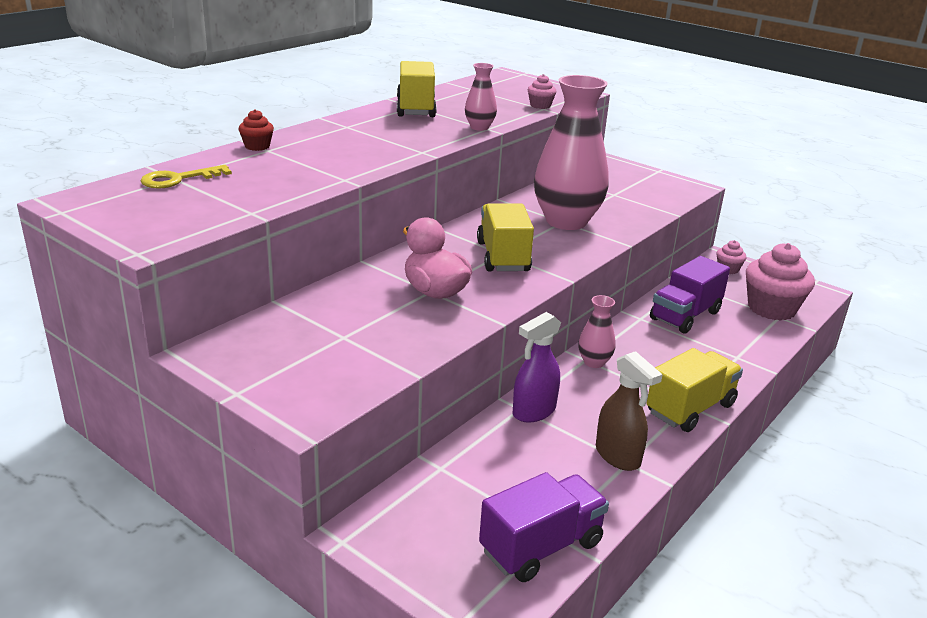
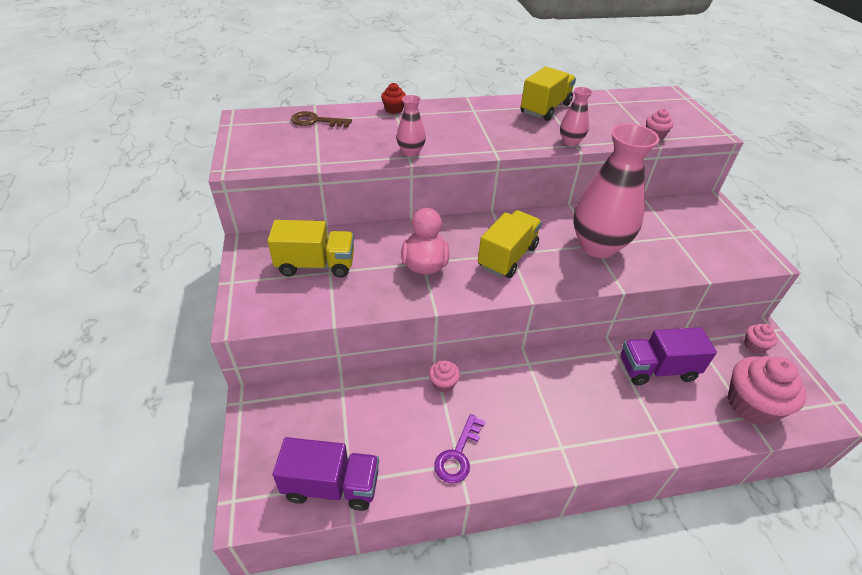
camera: 40 degrees right, 15 degrees up
yellow key [141,165,232,189] -> brown key [291,111,352,128]
purple spray bottle [513,312,561,423] -> pink cupcake [429,360,460,392]
pink vase [578,295,615,368] -> pink vase moved to [397,95,426,156]
brown spray bottle [596,351,663,471] -> purple key [434,414,485,483]
yellow truck [647,348,743,432] -> yellow truck moved to [267,220,354,278]

